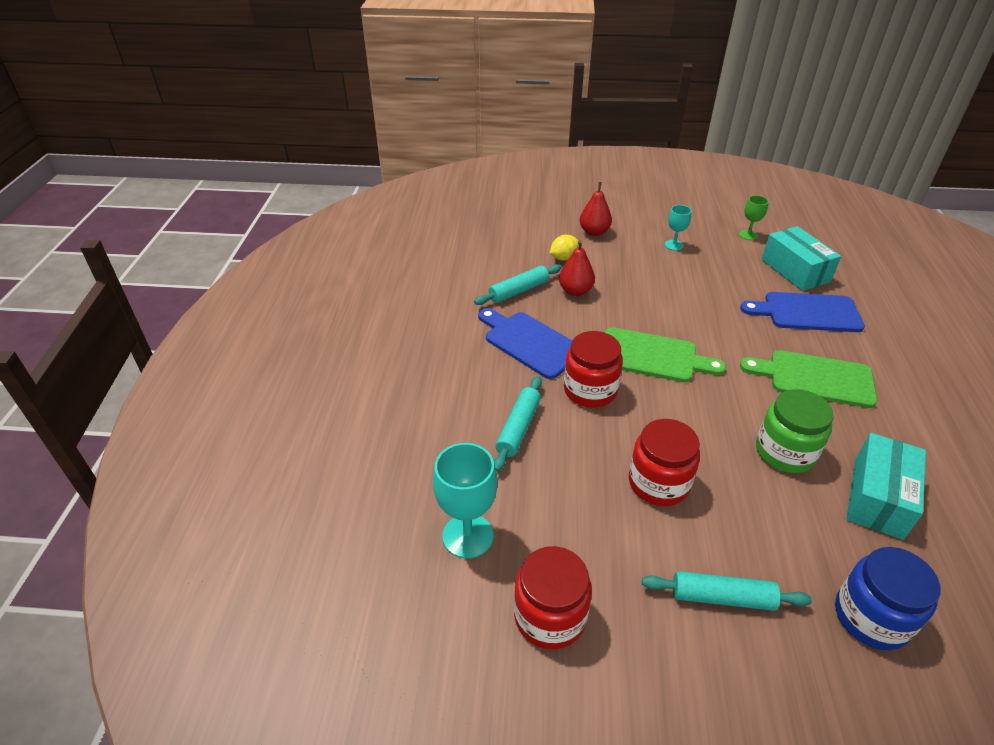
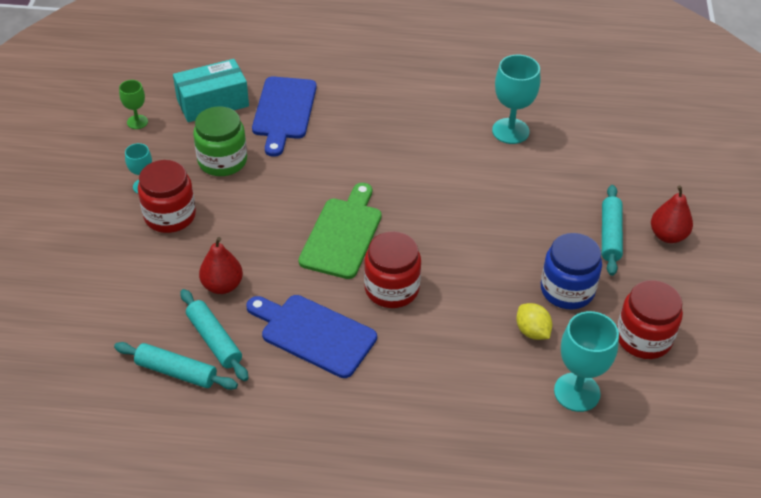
camera: 90 degrees left, 5 degrees up
blue cutting board [478,308,572,379] -> blue cutting board turned 75 degrees clockwise [246,295,377,378]
turquoise rolling pin [494,376,542,472] -> turquoise rolling pin moved to [114,342,238,390]
yellow lemon [550,235,579,261] -> yellow lemon moved to [516,303,552,340]
red pear [580,182,612,236] -> red pear moved to [651,185,693,243]
red jar [629,419,700,506] -> red jar moved to [138,160,196,233]
green cutting board [740,350,877,408] -> none
green jar [756,389,834,473] -> green jar moved to [193,106,247,176]
blue jar [835,547,941,650] -> blue jar moved to [541,233,602,309]
turquoise box [846,433,926,540] -> turquoise goblet [492,55,540,144]

